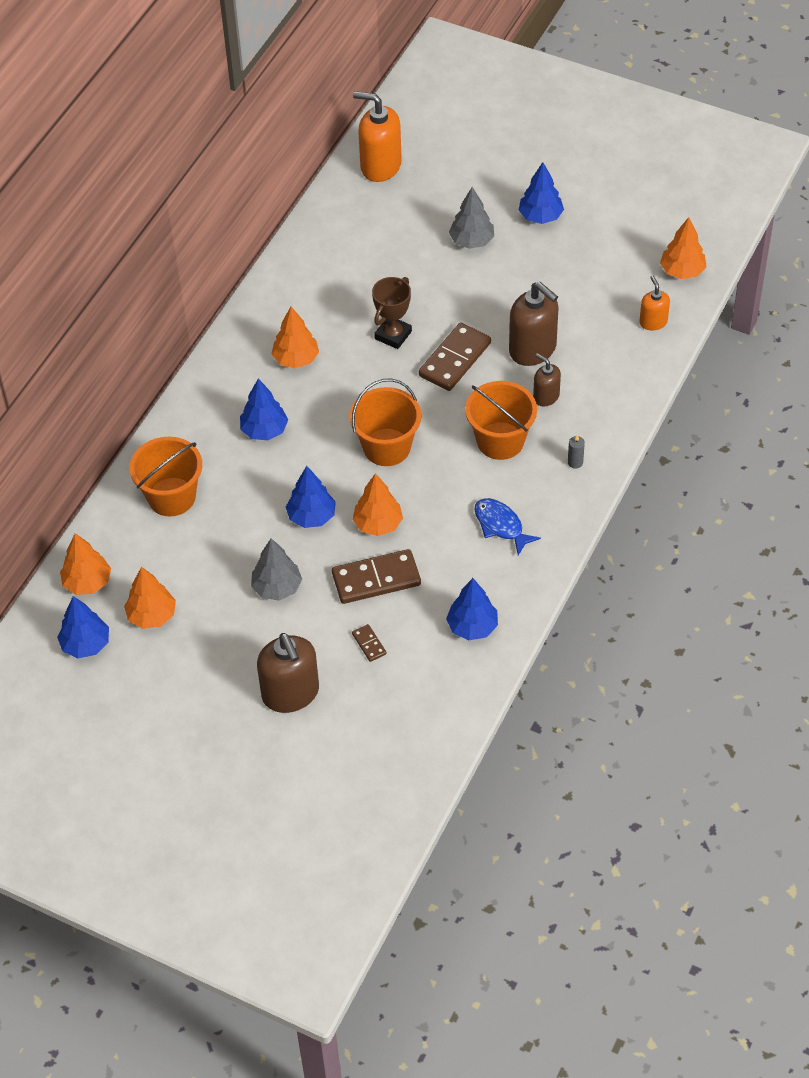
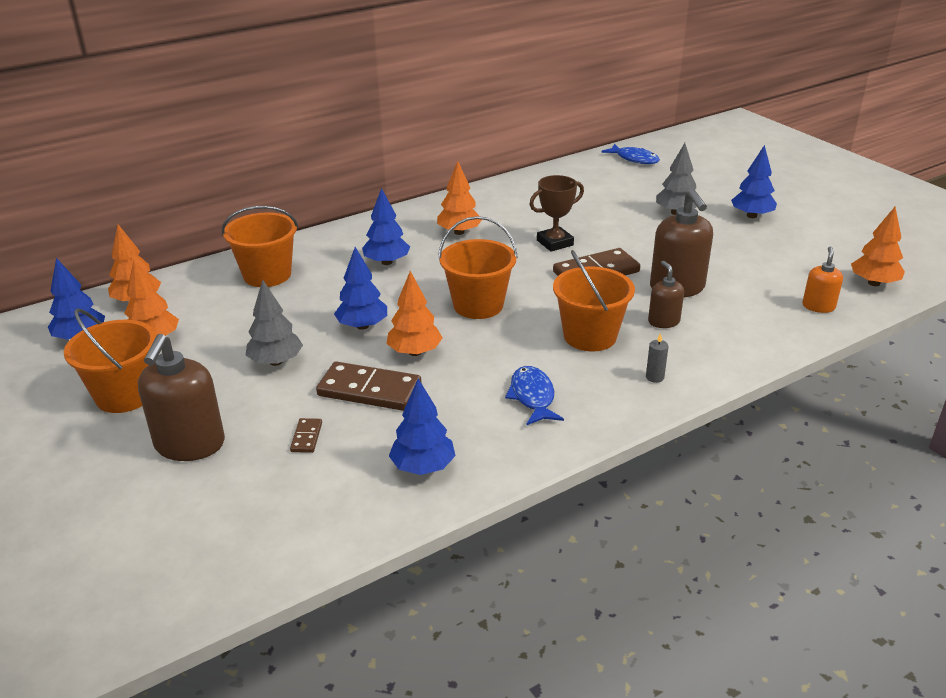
camera: 30 degrees right, 20 degrees down
orange soap dispenser [353,91,402,182] -> blue fish [601,143,660,164]
none -> orange bucket [64,309,156,413]

